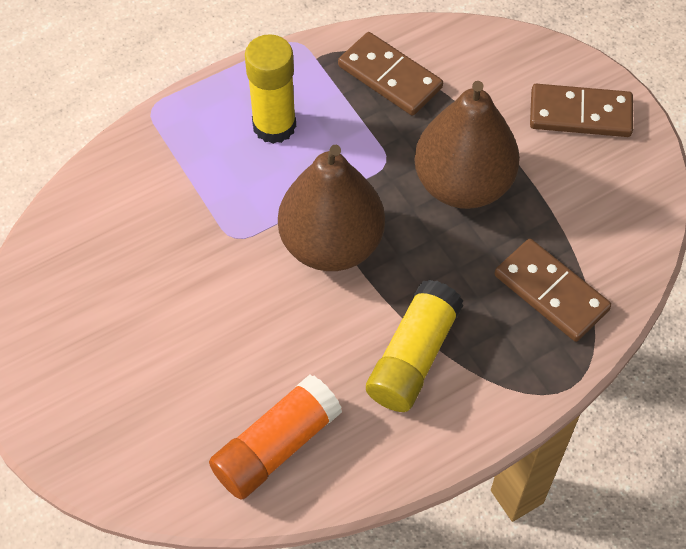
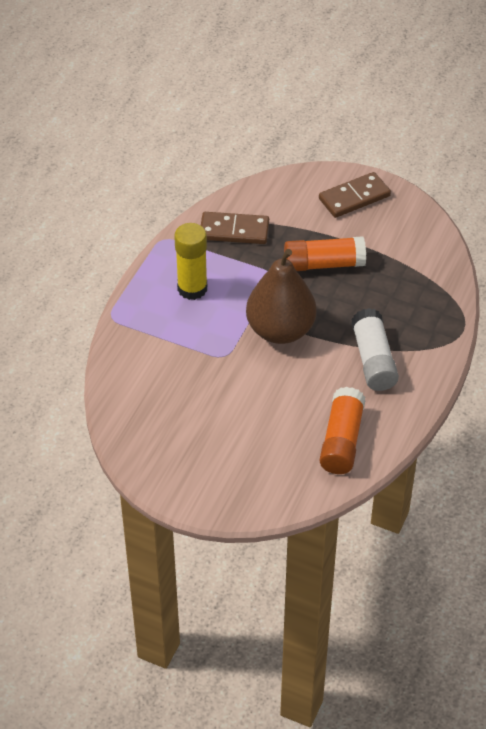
camera: 35 degrees left, 10 degrees down
yellow glue stick [366,280,463,412] -> white glue stick [351,308,399,391]
brown pear [414,81,520,209] -> orange glue stick [284,236,366,271]
brown domino [494,239,611,342] -> none

